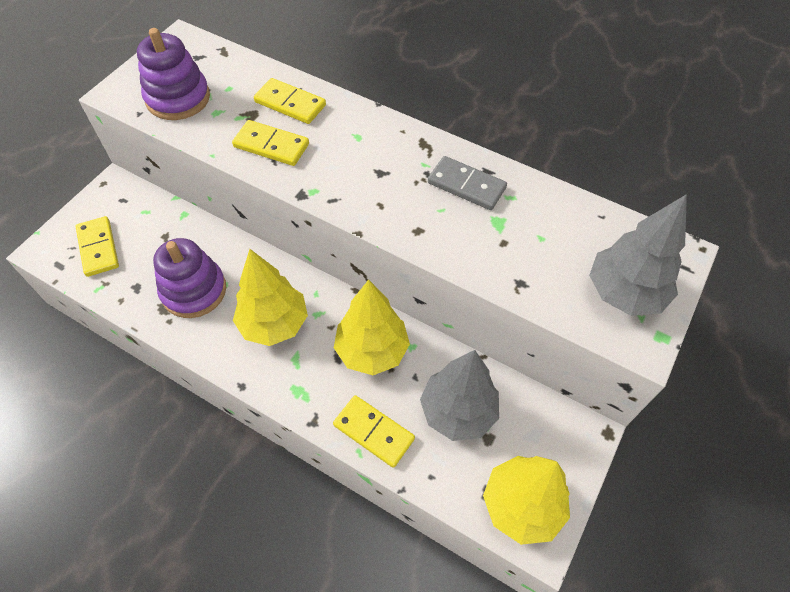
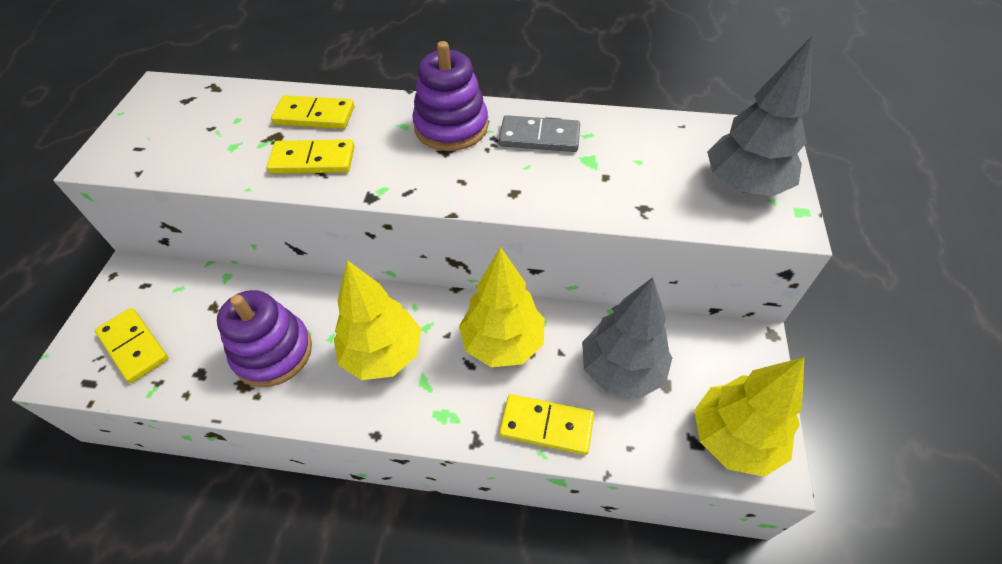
camera: 20 degrees left, 5 degrees down
purple stacking toy [137,28,210,120] -> purple stacking toy moved to [412,41,488,151]

